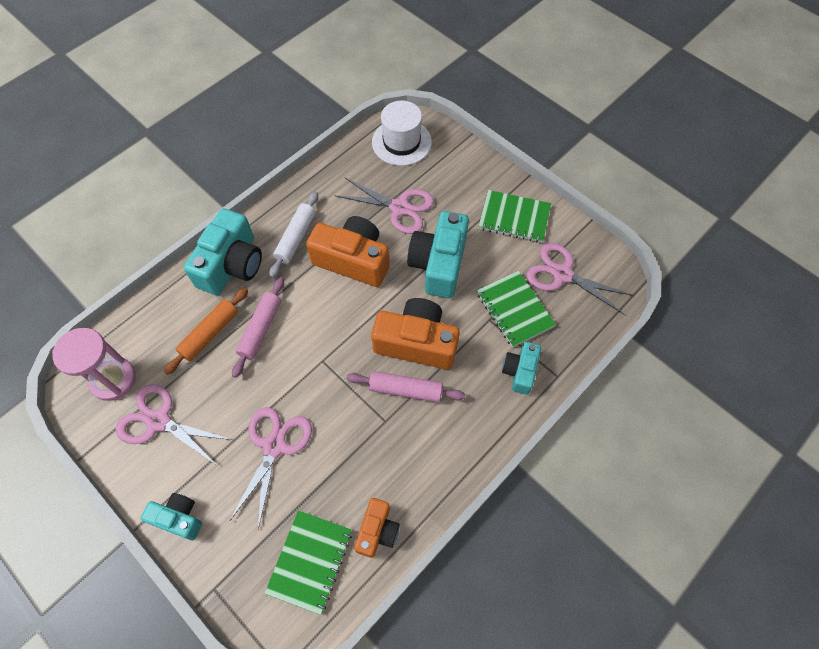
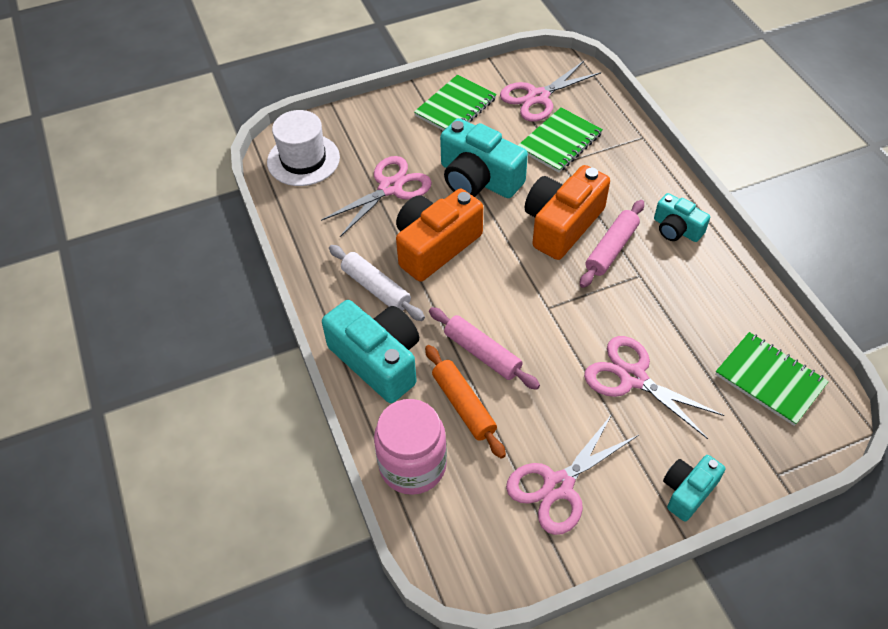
camera: 65 degrees left, 10 degrees down
pink hourglass [52,328,136,401] -> none
orange camera [354,498,400,558] -> none
green notebook [477,271,556,348] -> green notebook turned 45 degrees counterclockwise [518,107,603,173]
turquoise camera [502,342,541,395] -> turquoise camera moved to [654,193,710,242]
none -> pink jar [374,399,447,495]

